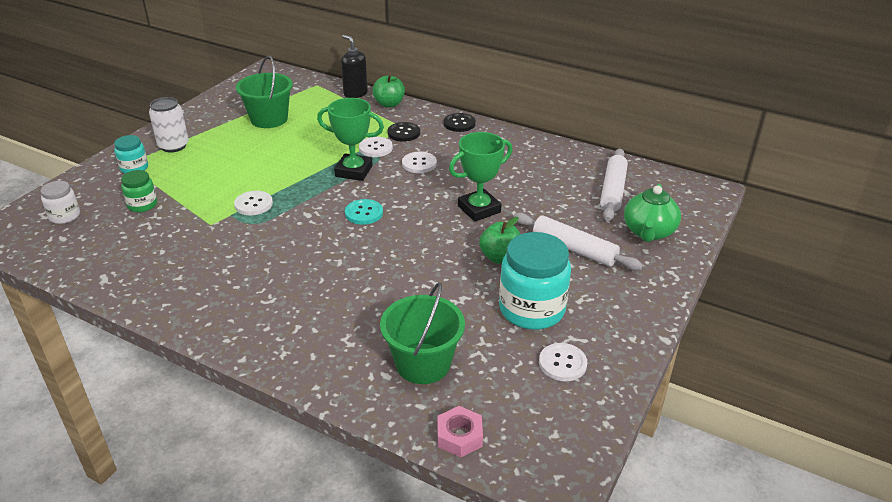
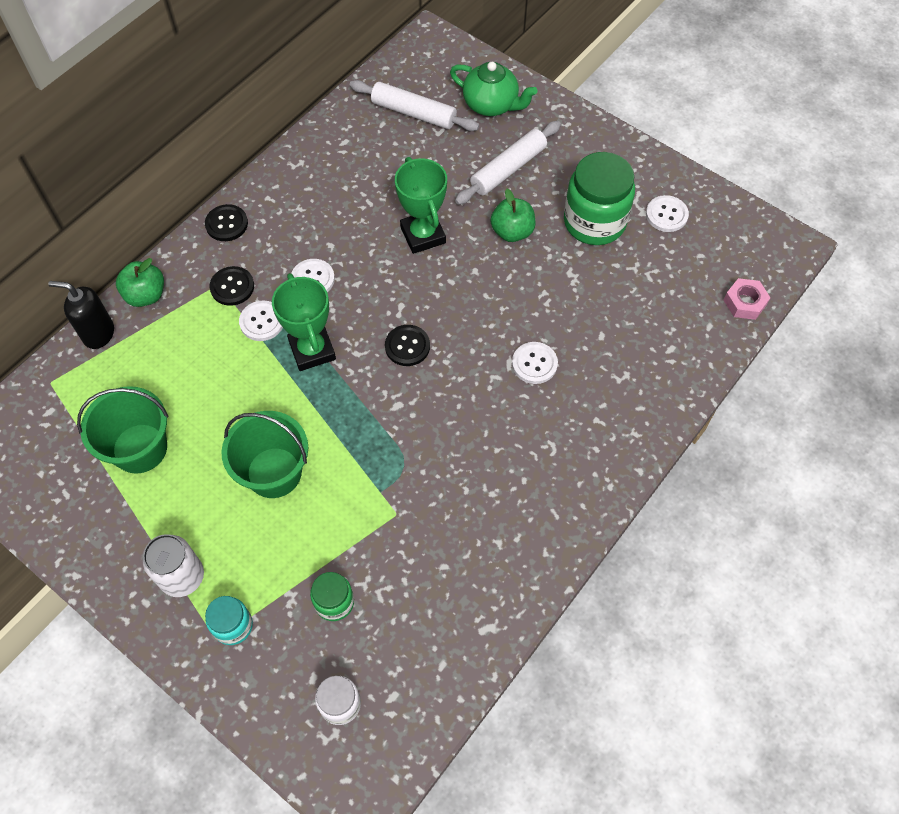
camera: 80 degrees left, 25 degrees up
white button [234,191,273,215] -> white button moved to [512,342,558,384]
green trophy [317,98,384,181] -> green trophy turned 45 degrees counterclockwise [272,273,336,371]
black soap dispenser [341,35,368,98] -> black soap dispenser turned 45 degrees clockwise [48,281,114,349]
turquoise button [345,199,383,225] -> black button [385,325,430,366]
green bucket [380,282,465,384] -> green bucket moved to [221,411,308,498]
turquoise jar [499,232,571,330] -> green jar [564,152,635,245]

